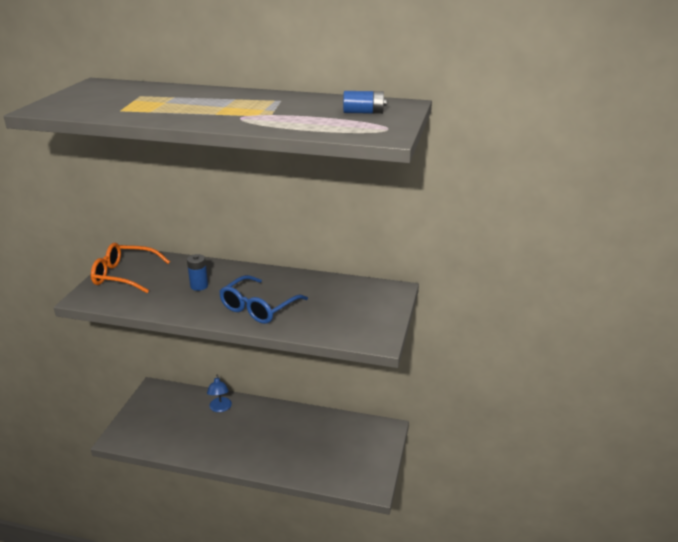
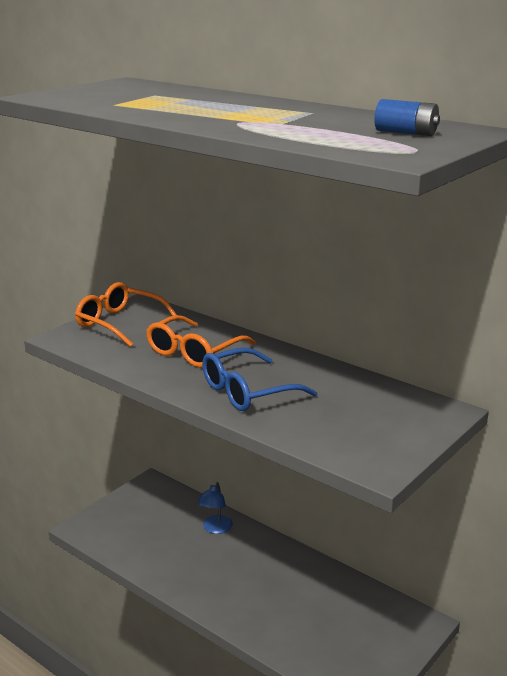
camera: 25 degrees right, 5 degrees down
blue battery [187,254,208,291] -> orange glasses [146,315,256,368]

